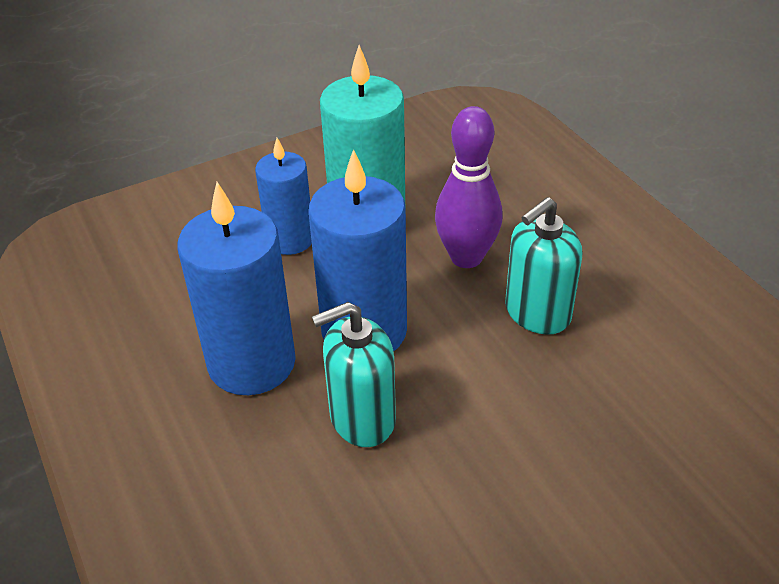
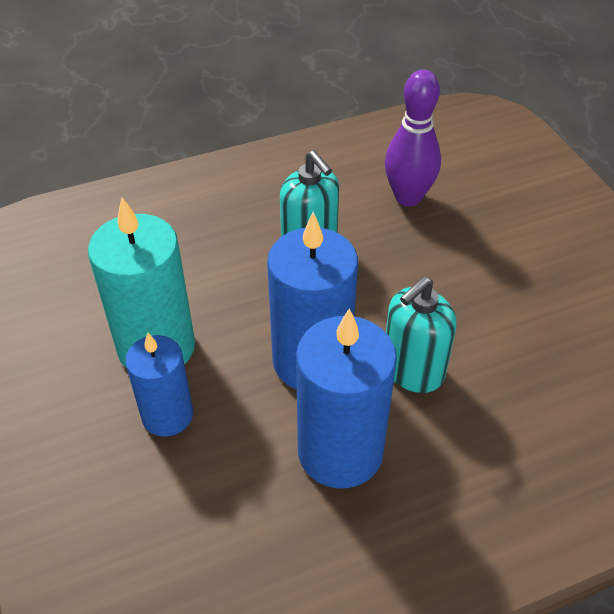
camera: 85 degrees left, 5 degrees up
turquoise soap dispenser [312,302,396,447] -> turquoise soap dispenser turned 60 degrees clockwise [386,277,456,393]
purple bowling pin [435,106,503,268] -> purple bowling pin moved to [385,70,441,206]

